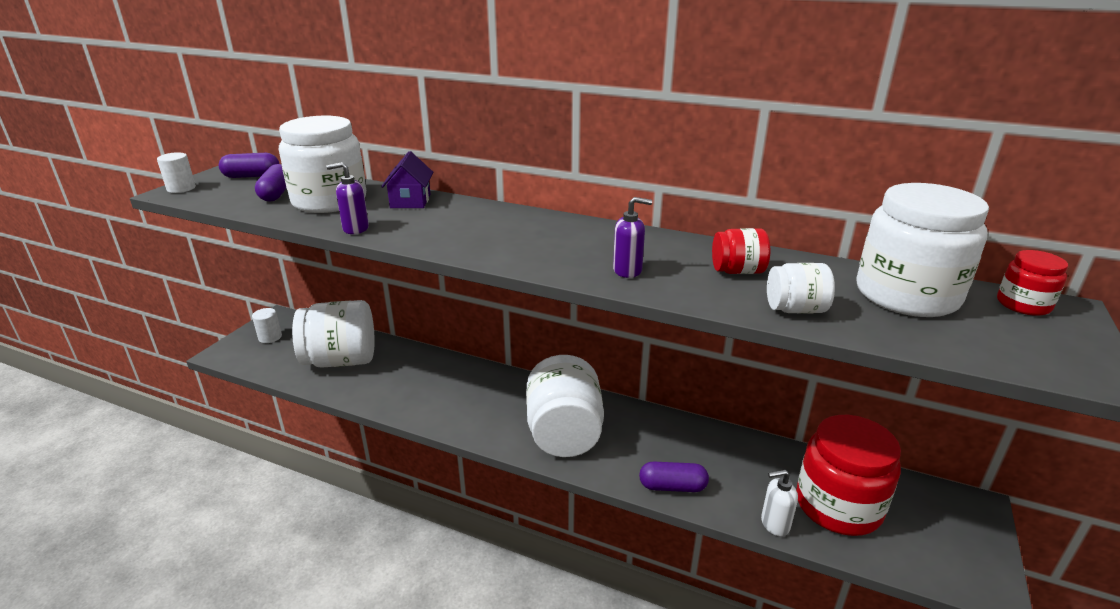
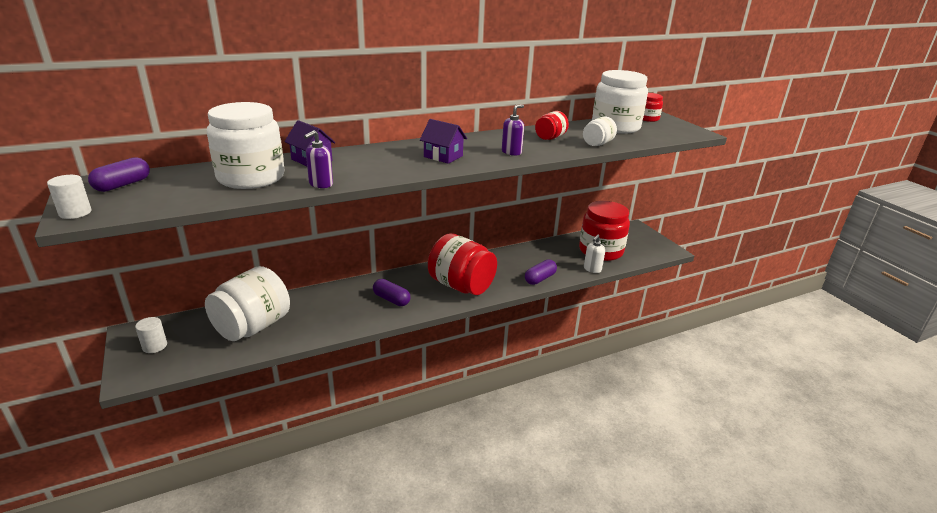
camera: 50 degrees left, 0 degrees up
purple capsule [255,164,286,202] -> purple capsule moved to [373,279,410,306]
white jar [526,355,604,457] -> red jar [428,233,497,295]
none -> purple house [420,119,467,164]

